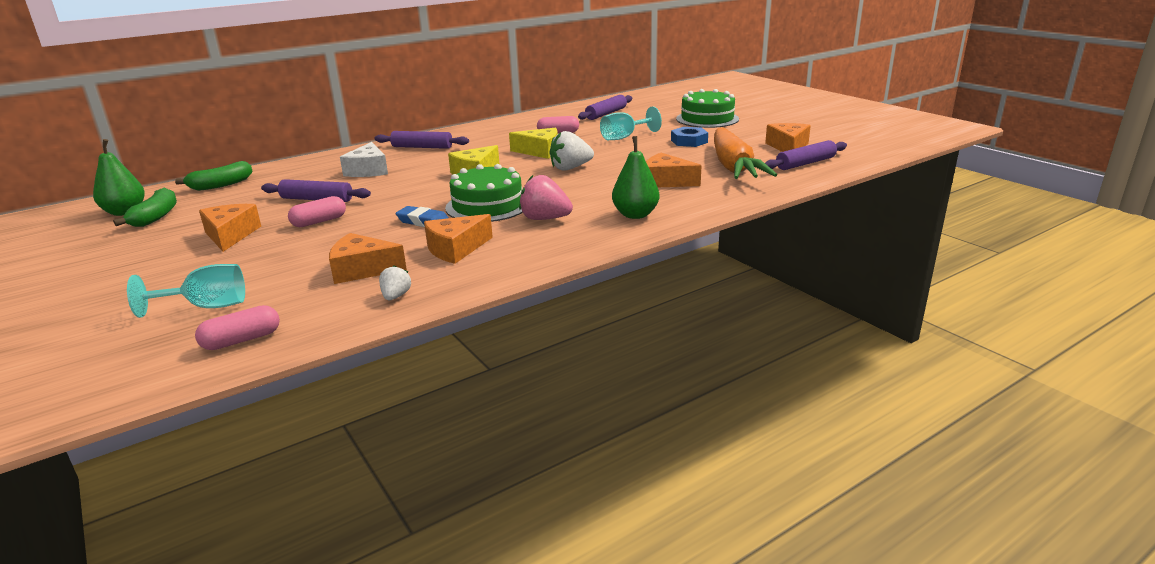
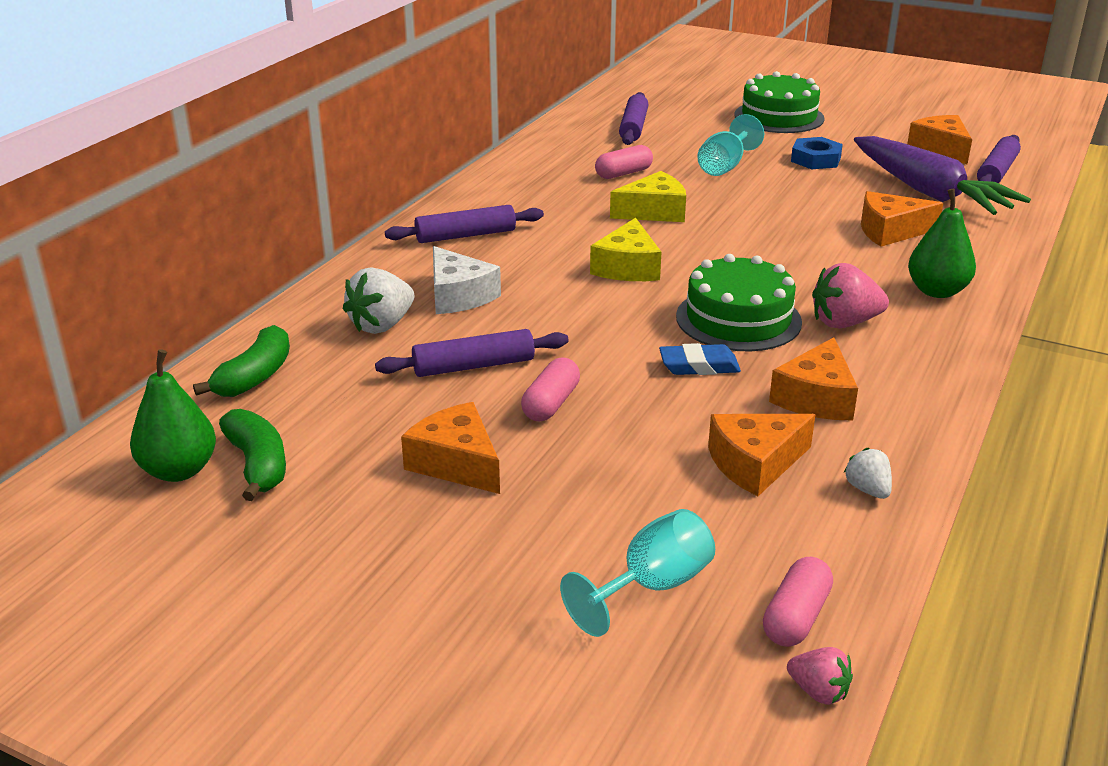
camera: 30 degrees left, 5 degrees up
white strawberry [550,131,594,171] -> white strawberry moved to [343,267,414,334]
orange carrot [714,127,777,179] -> purple carrot [854,136,1031,215]
none -> pink strawberry [787,647,853,705]

